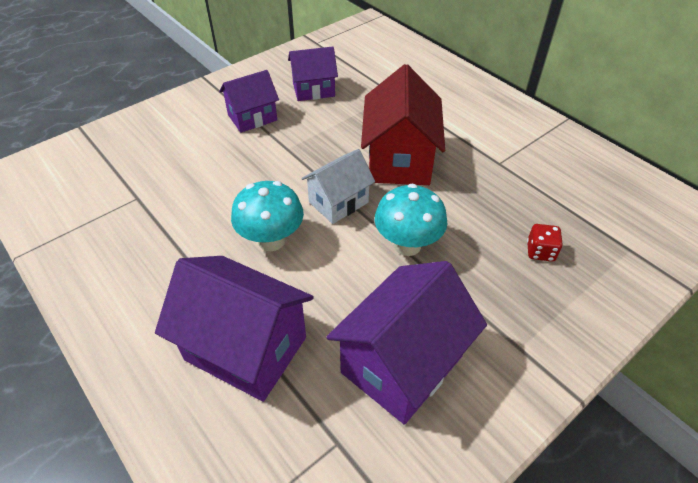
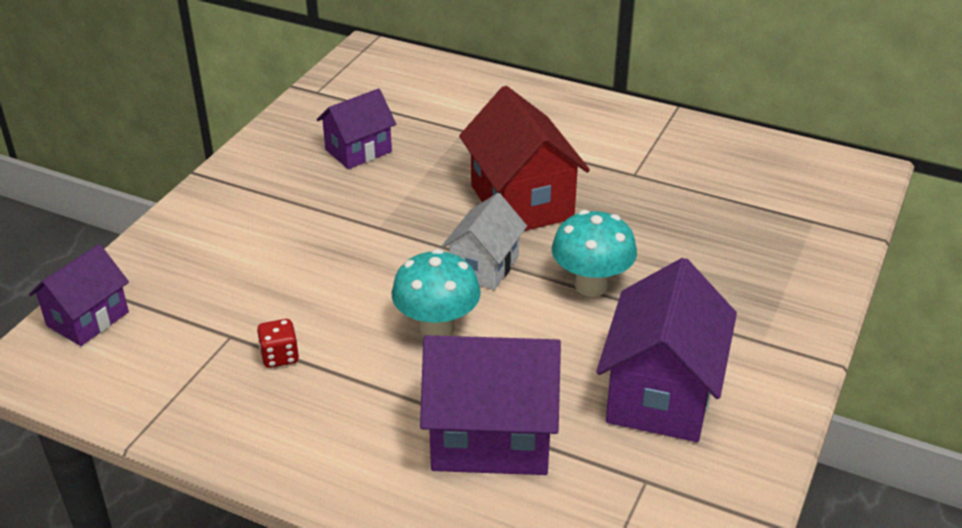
camera: 25 degrees left, 10 degrees down
purple house [219,70,279,133] -> purple house moved to [29,244,129,346]
red dice [527,224,563,262] -> red dice moved to [257,319,299,368]

